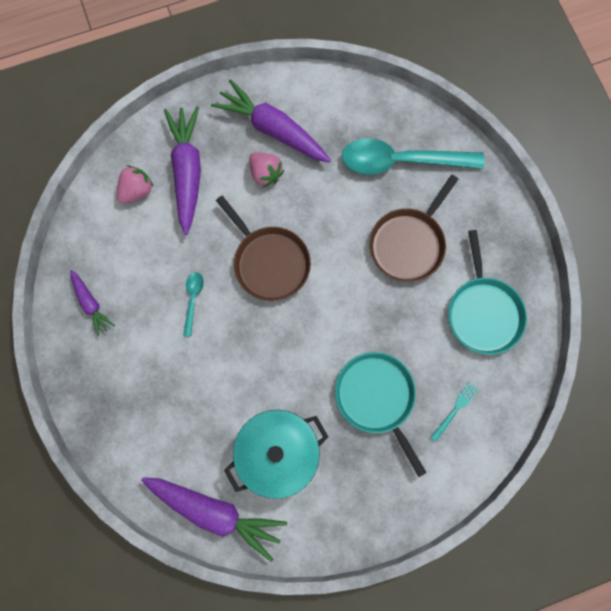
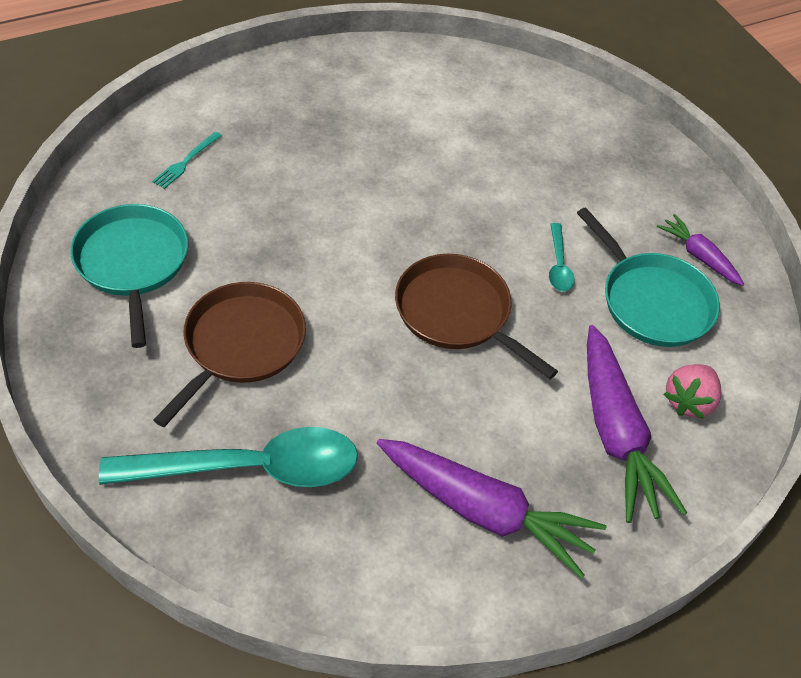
camera: 170 degrees right, 25 degrees down
purple carrot [141,477,287,562] -> none
turquoise pot [224,410,328,499] -> none
pink strawberry [249,152,284,188] -> none
turquoise pan [335,352,427,477] -> turquoise pan moved to [577,207,720,347]

